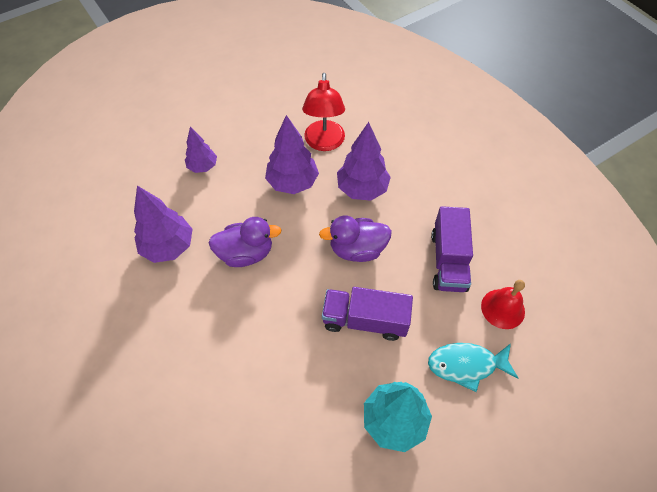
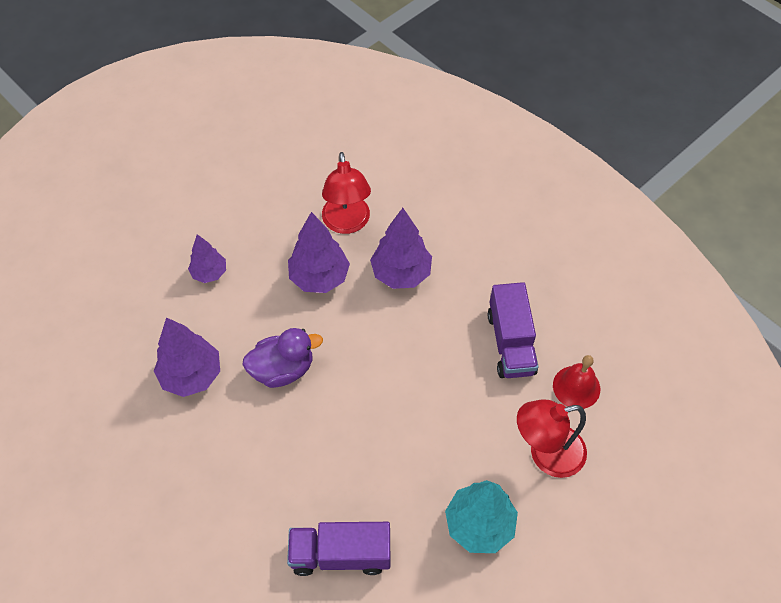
camera: 10 degrees left, 0 degrees up
purple duck [319,215,392,262] -> none
purple truck [322,287,413,341] -> purple truck moved to [287,522,390,576]
turquoise fish [428,343,518,392] -> red lamp [517,399,587,478]

